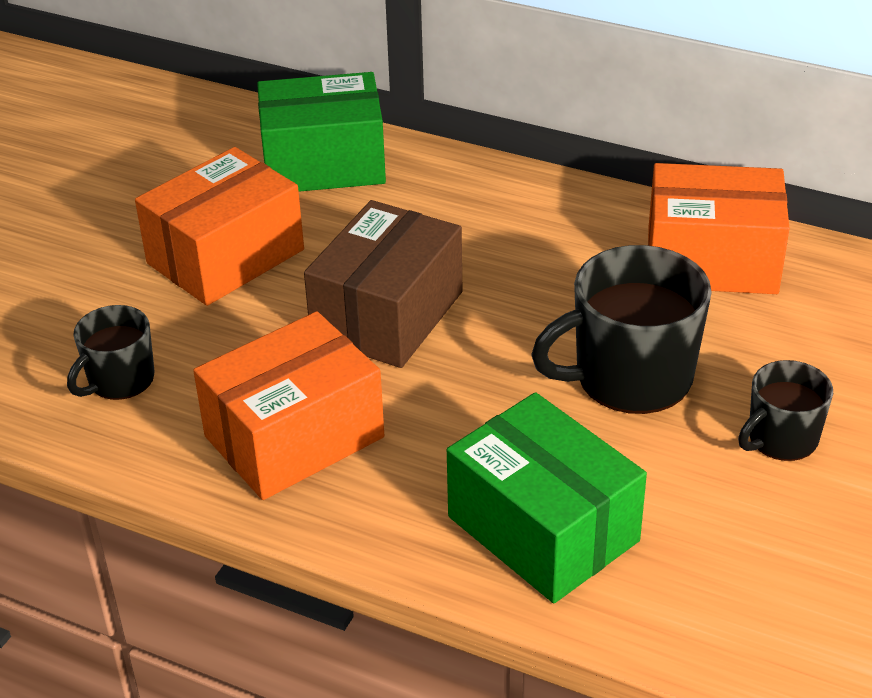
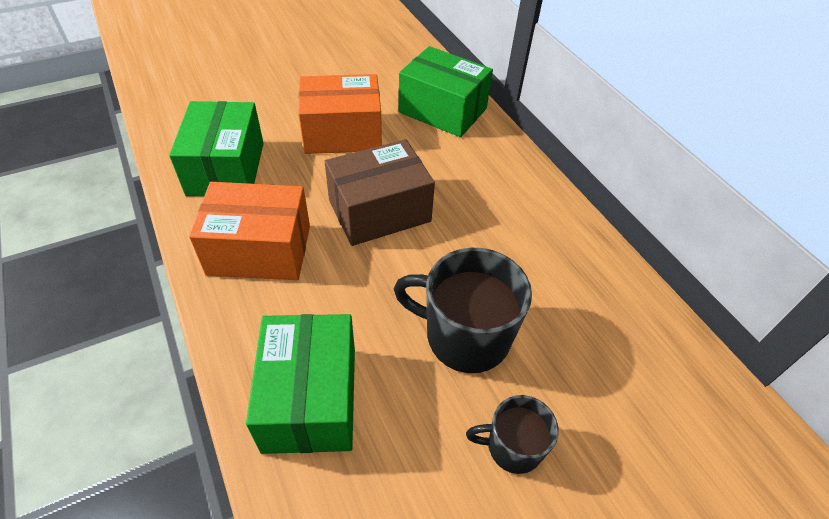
camera: 35 degrees right, 10 degrees up
black mug [67,305,154,400] -> green box [169,101,264,196]
orange box [648,163,790,294] -> none

